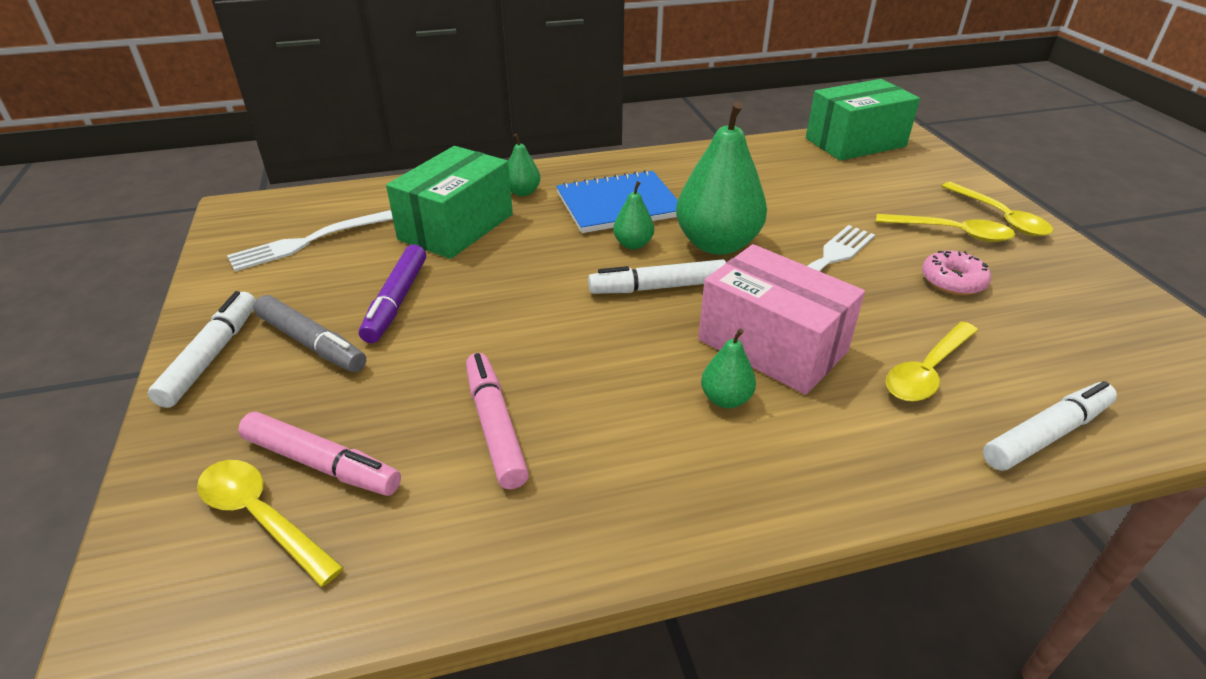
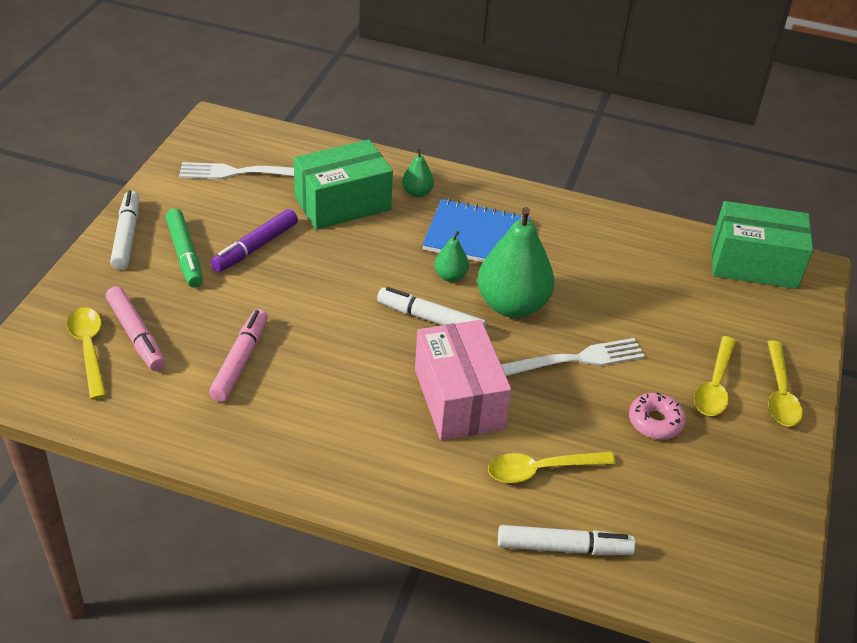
camera: 30 degrees right, 5 degrees up
white marker [148,291,256,408] -> white marker turned 45 degrees counterclockwise [110,191,139,270]
grey marker [253,295,366,372] -> green marker [166,208,203,287]
green pear [701,329,756,408] -> none
yellow spoon [876,214,1015,242] -> yellow spoon turned 60 degrees clockwise [694,336,736,416]

